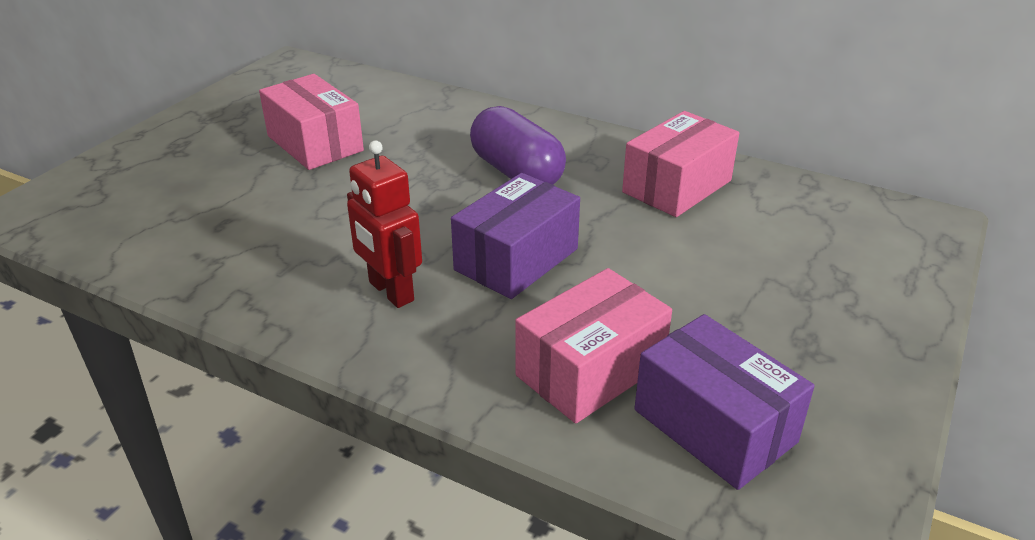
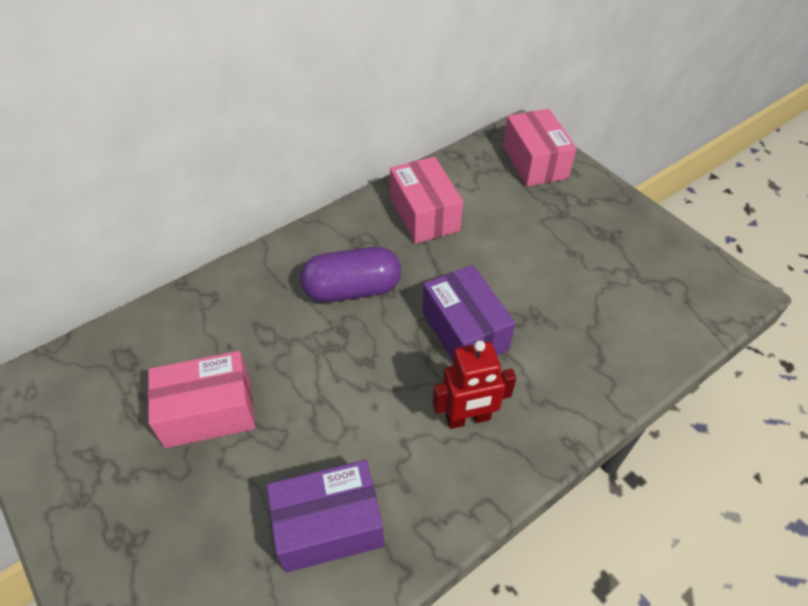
camera: 65 degrees left, 15 degrees up
pink box [515,268,672,424] -> pink box moved to [503,109,577,187]
purple box [634,314,815,490] -> purple box moved to [267,460,384,573]

